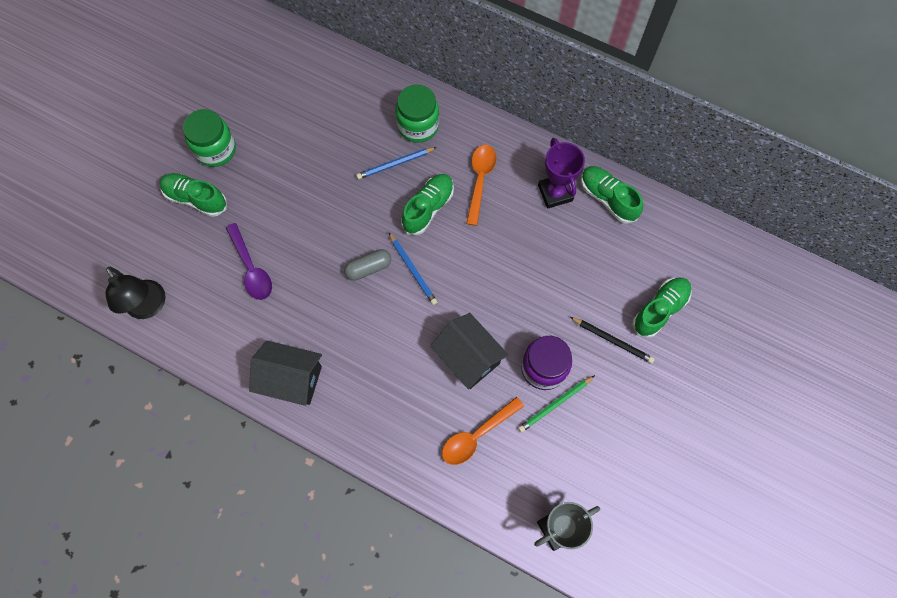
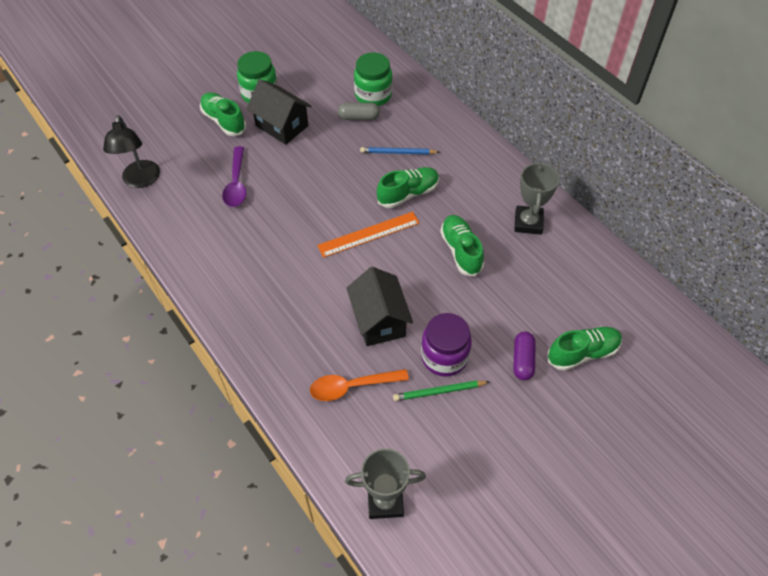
camera: 25 degrees right, 15 degrees down
black house [249,340,322,406] -> black house moved to [247,79,312,145]
grey capsule [344,249,391,281] -> grey capsule moved to [338,103,380,120]
blue pencil [389,233,437,305] -> orange ruler [317,212,420,258]
green jar [396,85,439,143] -> green jar moved to [354,53,392,106]
orange spoon [466,145,497,226] -> none
purple trophy [538,138,585,209] -> grey trophy [515,161,559,235]
black pencil [570,317,655,363] -> purple capsule [513,332,536,380]
green shoe [581,166,643,224] -> green shoe moved to [440,215,484,276]

